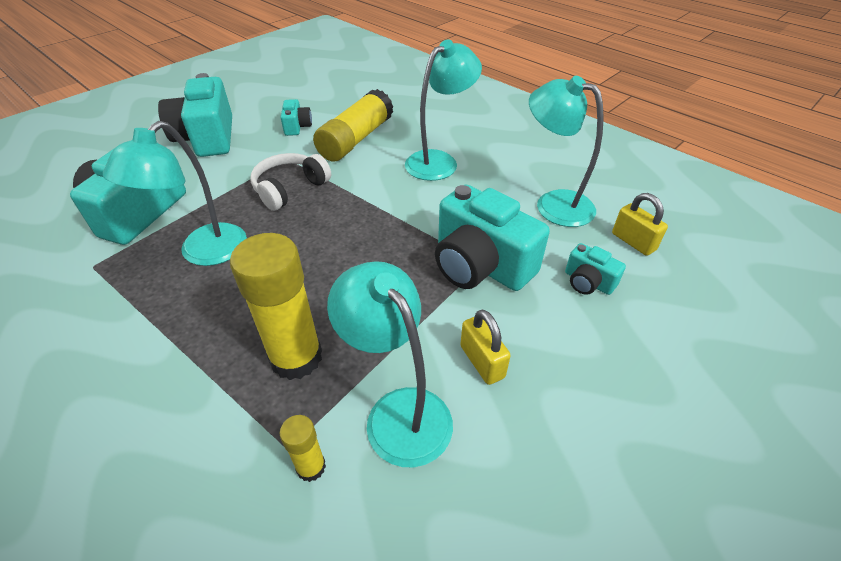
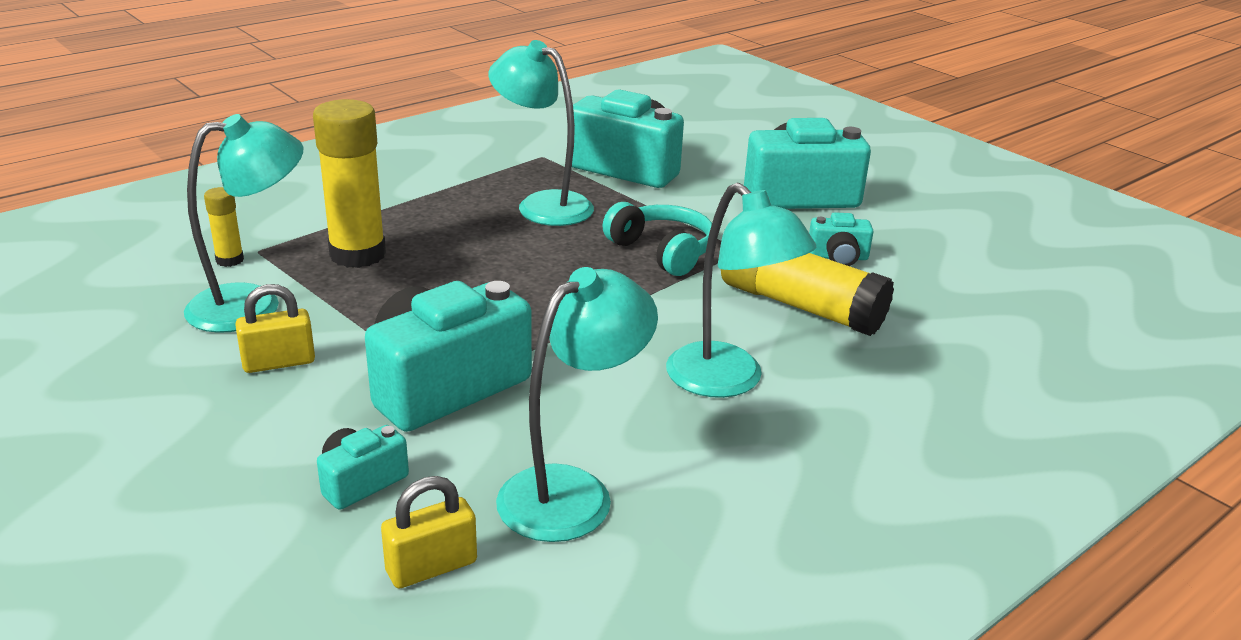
camera: 95 degrees right, 15 degrees down
white headphones [250,153,331,211] -> turquoise headphones [603,202,712,276]

